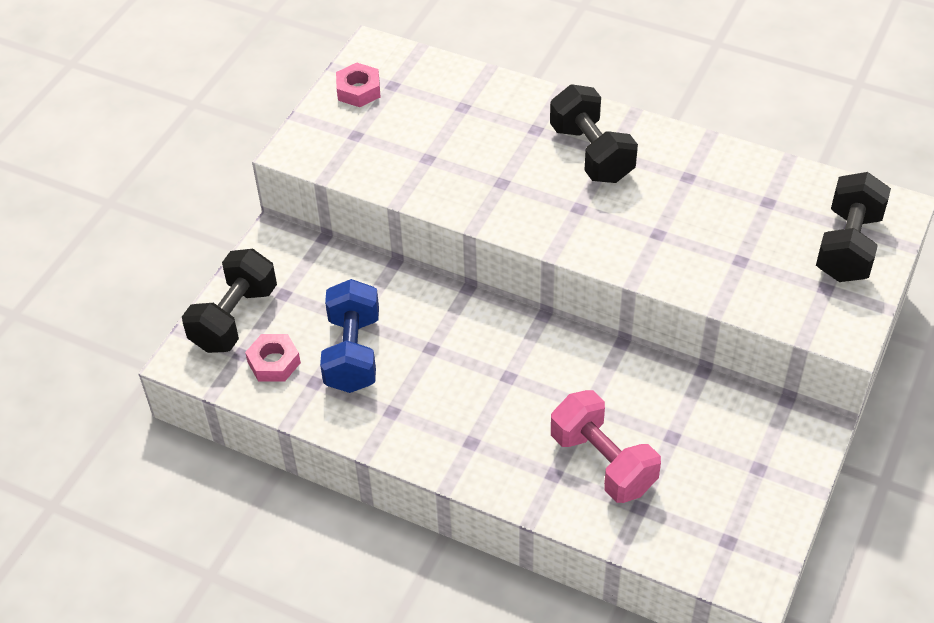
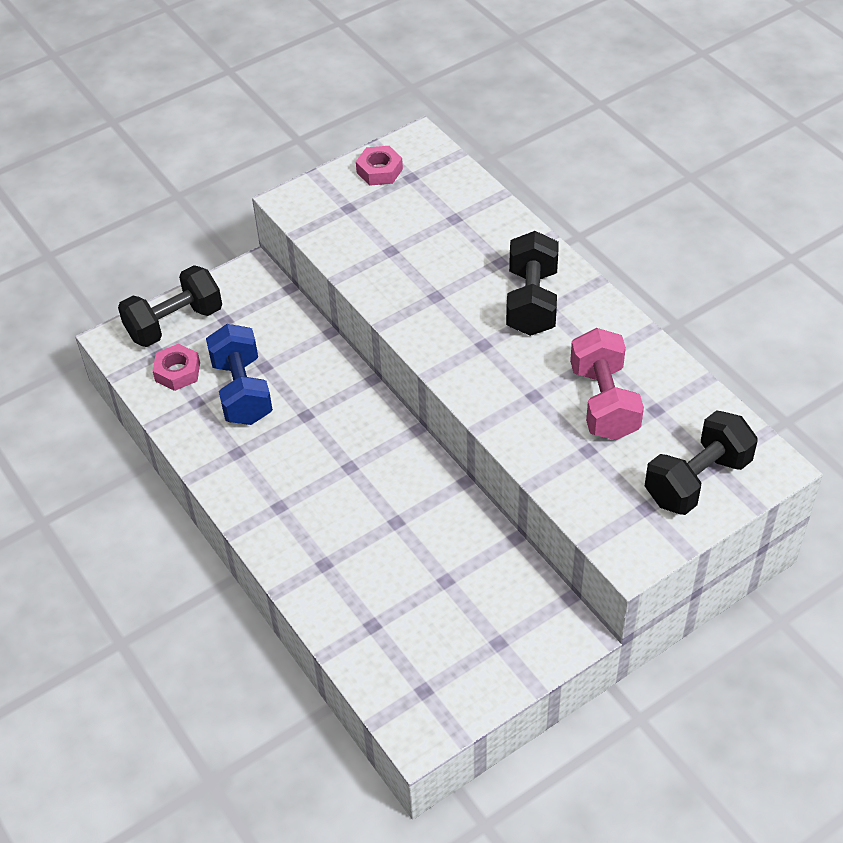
camera: 30 degrees right, 0 degrees up
blue dumbbell [320,279,379,393] -> blue dumbbell turned 45 degrees counterclockwise [206,324,273,425]
pink dumbbell [551,390,661,503] -> pink dumbbell moved to [570,328,644,440]

